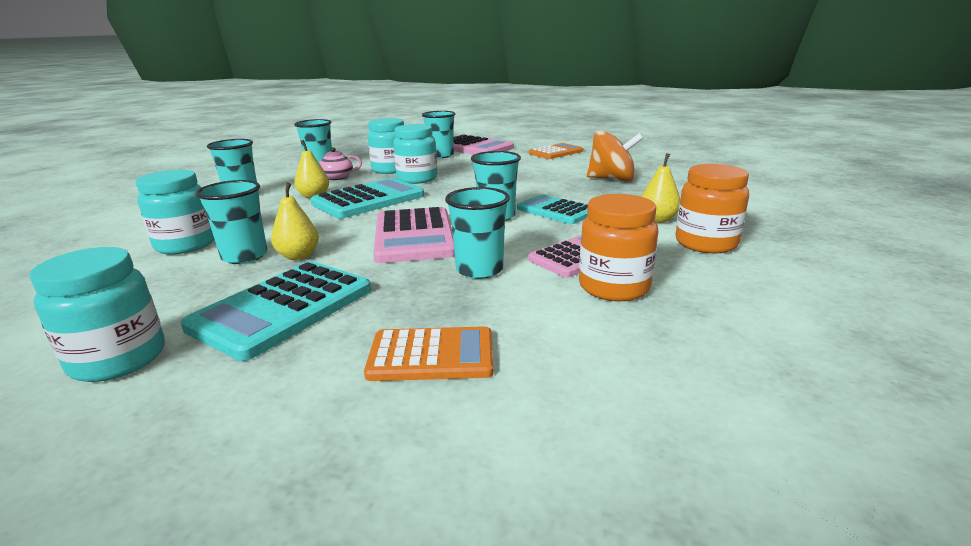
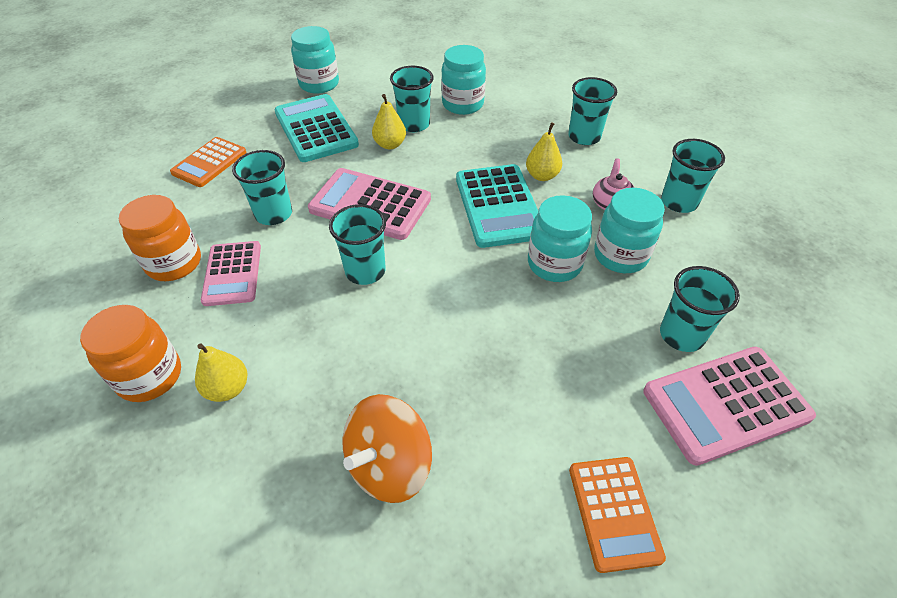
camera: 120 degrees right, 25 degrees up
turquoise calculator [517,194,588,224] -> none

